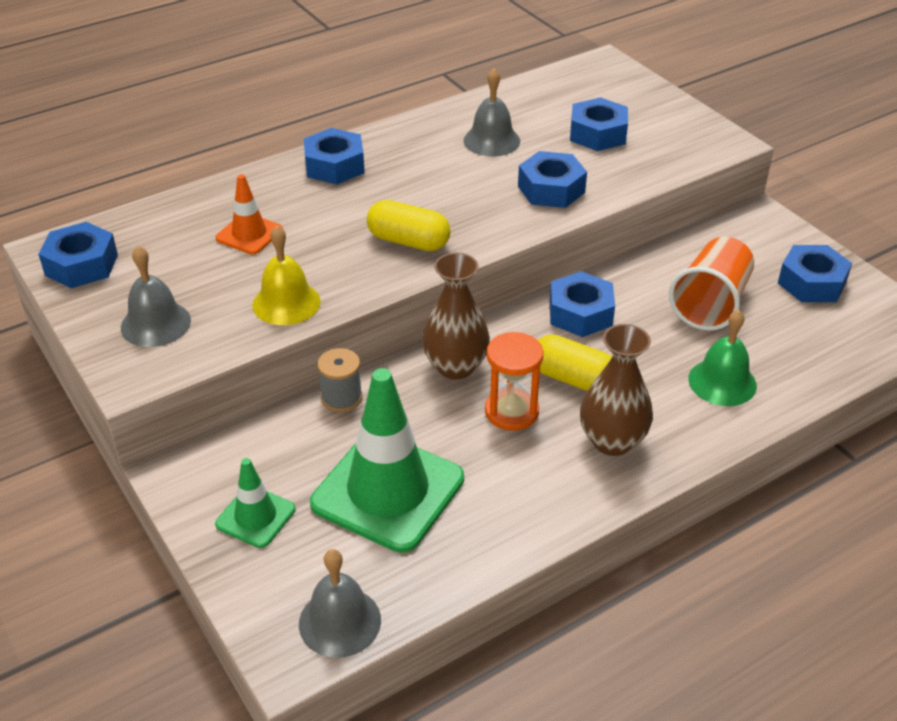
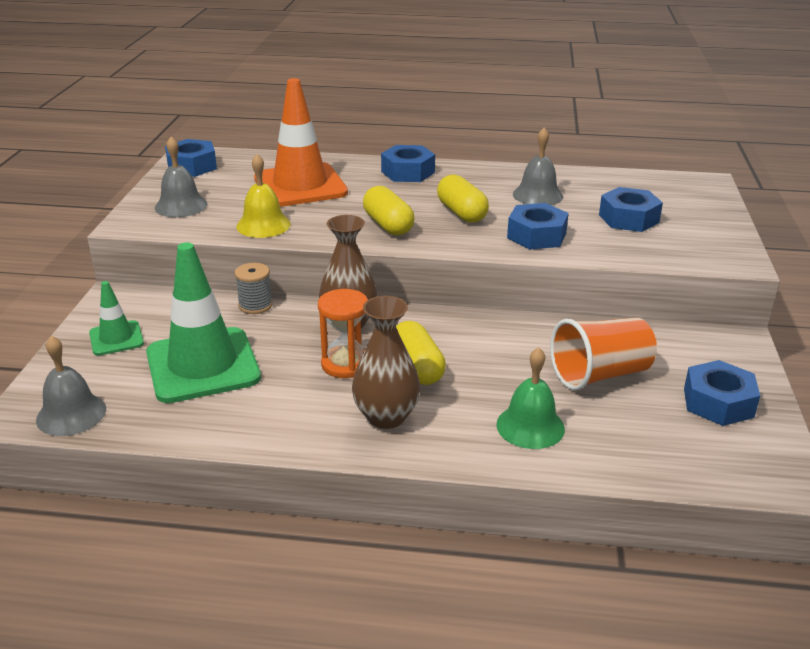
camera: 40 degrees right, 10 degrees down
orange traffic cone [215,174,283,254] -> orange traffic cone [254,78,348,207], size x1.99
blue nut [550,271,615,337] -> none
none -> yellow capsule [437,175,489,223]

